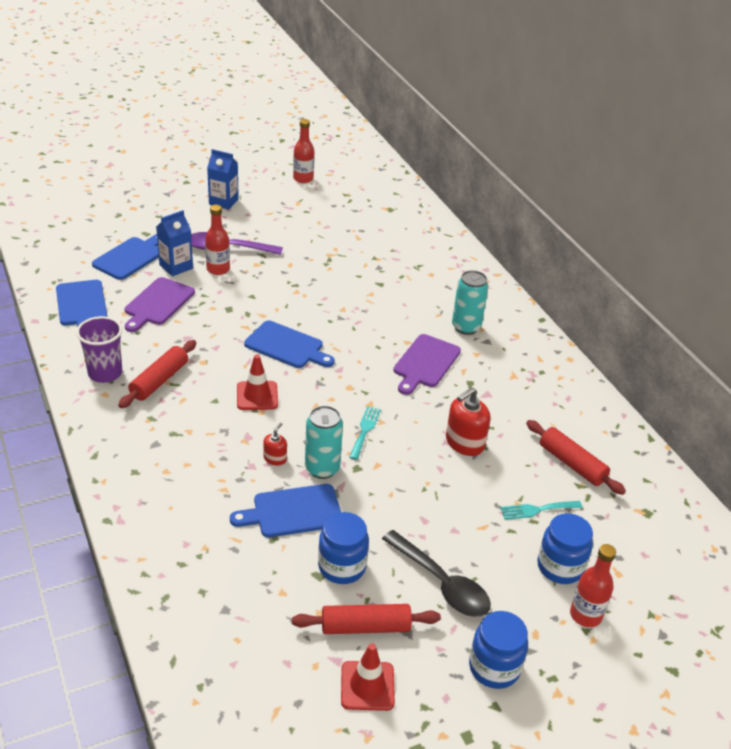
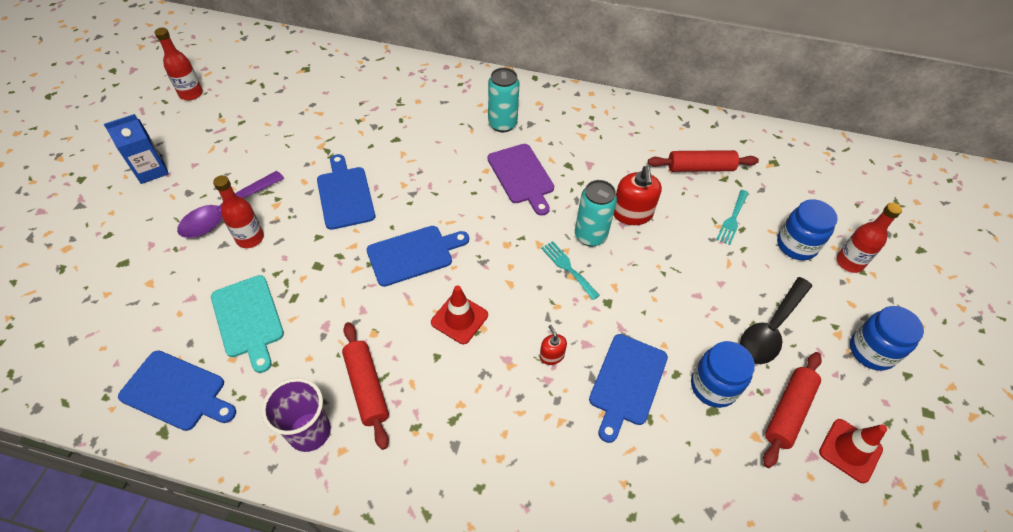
camera: 50 degrees left, 15 degrees up
blue cutting board [92,234,159,280] -> blue cutting board moved to [317,154,375,230]
purple cutting board [125,277,195,332] -> turquoise cutting board [211,275,284,373]
blue carton [156,210,193,276] -> none
turquoise can [305,406,343,479] -> turquoise can moved to [575,180,617,247]
black spoon [382,530,491,617] -> black spoon turned 135 degrees clockwise [740,277,812,364]

